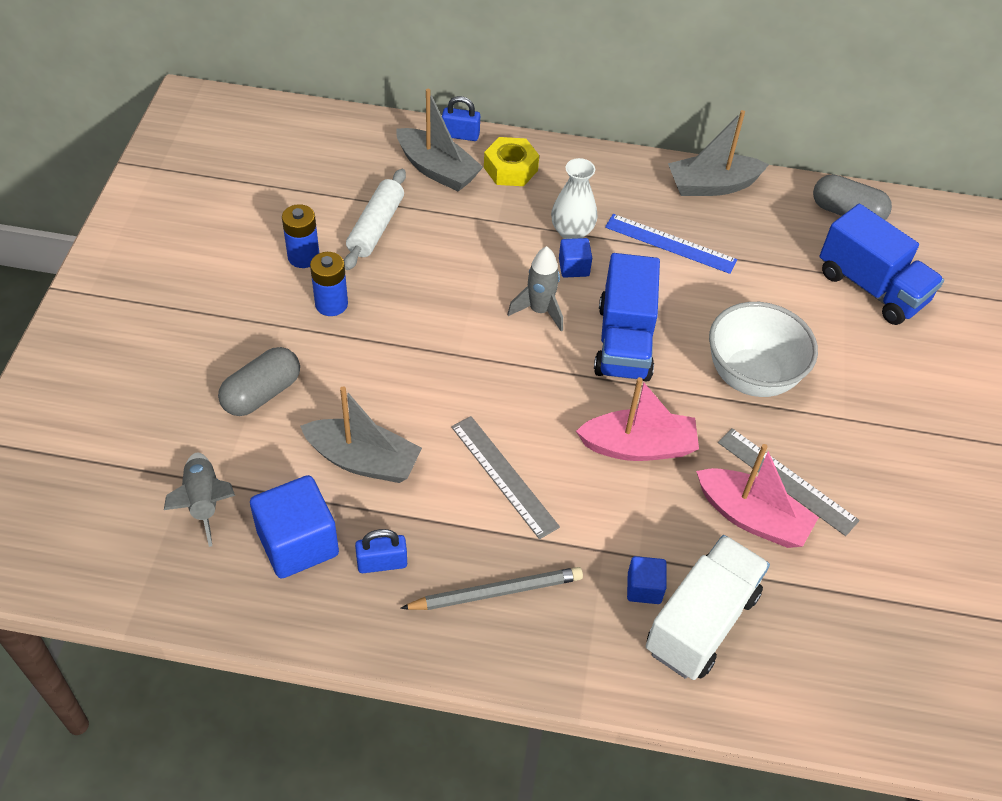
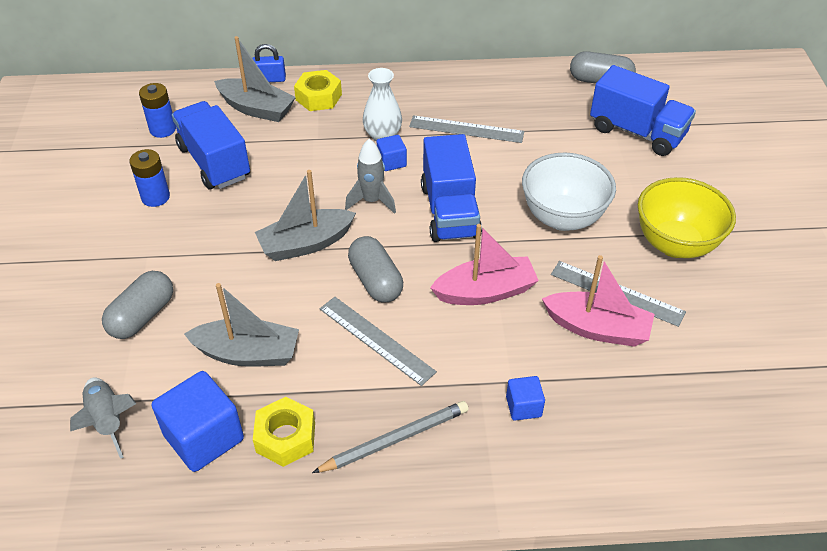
camera: 10 degrees left, 5 degrees down
blue battery [310,252,348,316] -> blue battery moved to [139,83,176,138]
white rolling pin [344,169,406,270] -> blue truck [172,101,250,189]
blue padlock [355,529,407,573] -> yellow nut [253,397,315,467]
blue ruler [605,214,737,274] -> grey ruler [409,115,524,143]
white truck [646,535,770,680] -> none
grey boat [668,110,769,196] -> grey boat moved to [255,170,356,261]
none -> grey capsule [348,236,403,302]
none -> yellow bowl [638,177,736,258]

